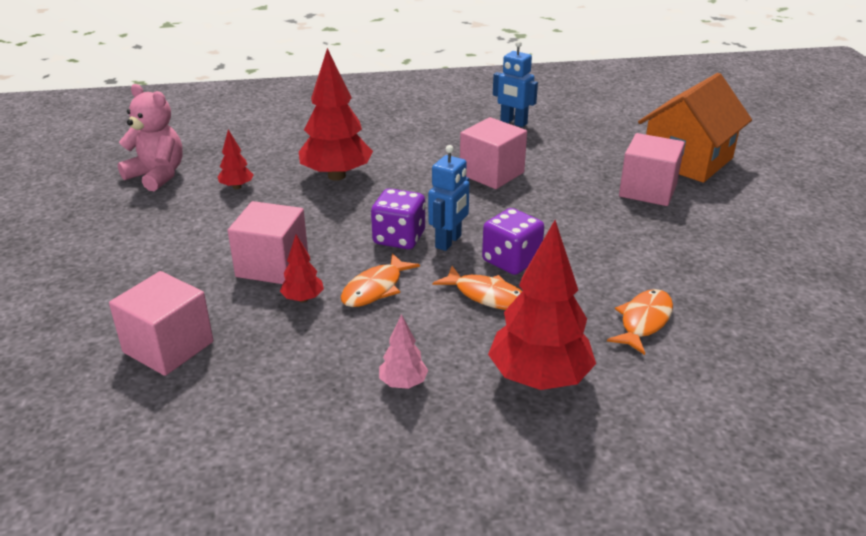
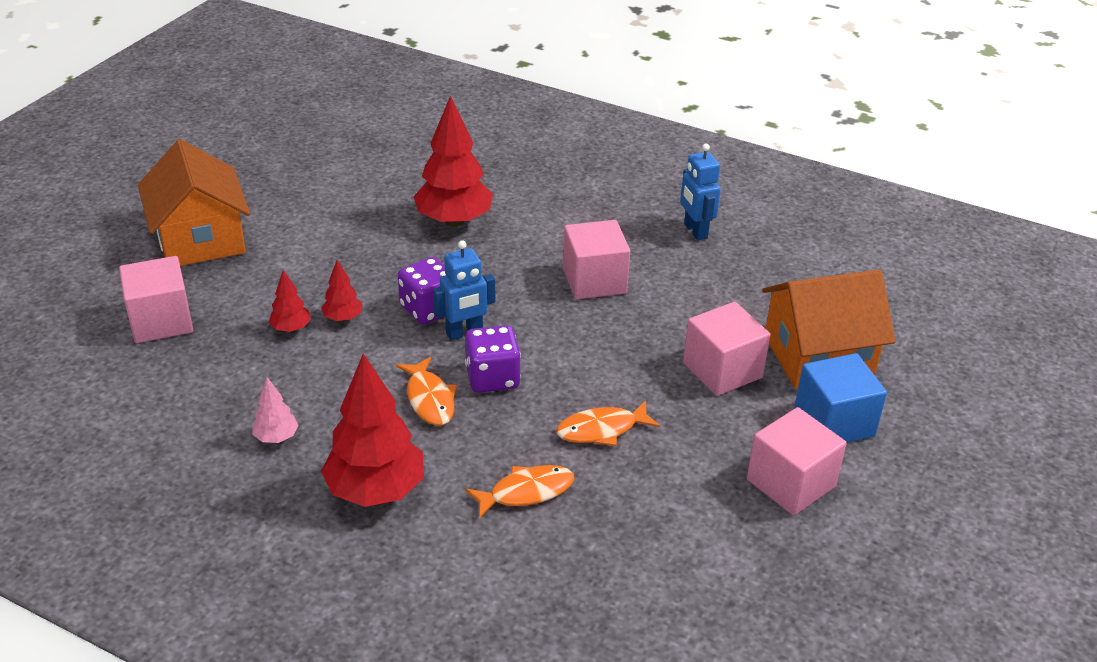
camera: 35 degrees right, 5 degrees up
pink teddy bear [117,84,183,191] -> none
red tree [218,130,254,189] -> red tree moved to [321,260,362,322]
pink cube [228,201,308,284] -> pink cube moved to [747,407,847,516]
orange fish [341,253,420,307] -> orange fish moved to [556,400,660,446]
none -> orange house [138,139,250,266]
none -> blue cube [794,353,887,443]

